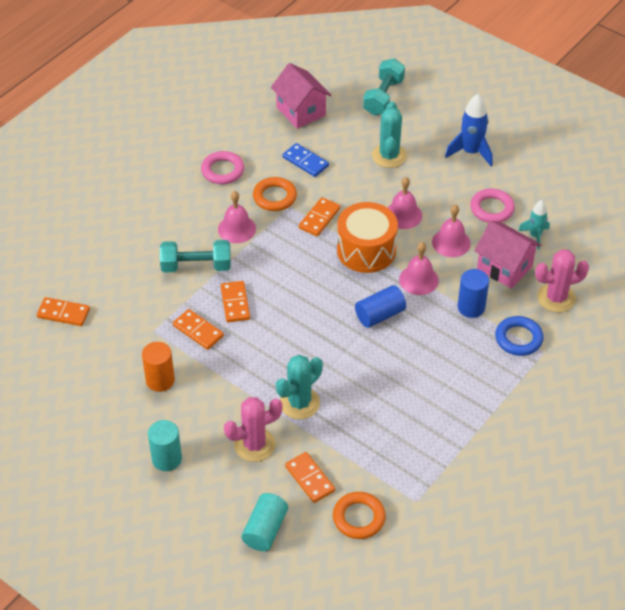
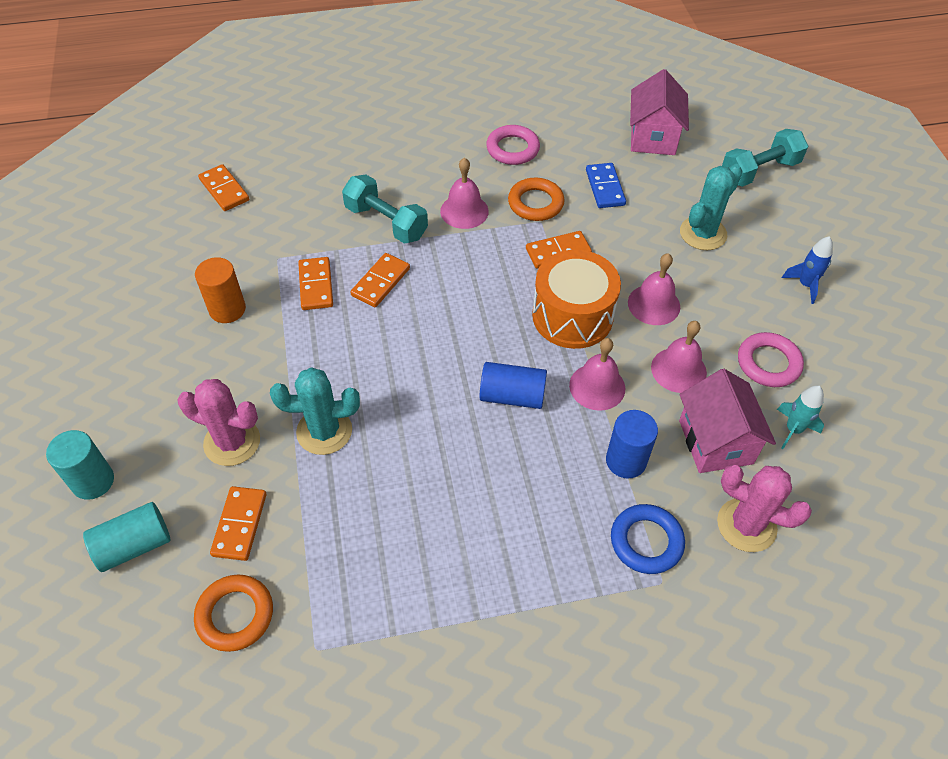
camera: 40 degrees right, 5 degrees up
turquoise cylinder [148,420,182,471] -> turquoise cylinder moved to [46,430,114,500]
blue rocket [445,94,493,166] -> blue rocket [782,236,833,304], size x0.63

